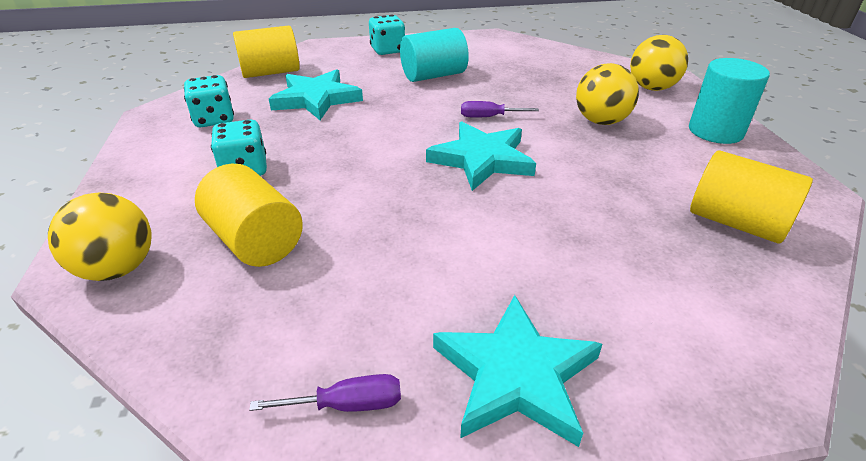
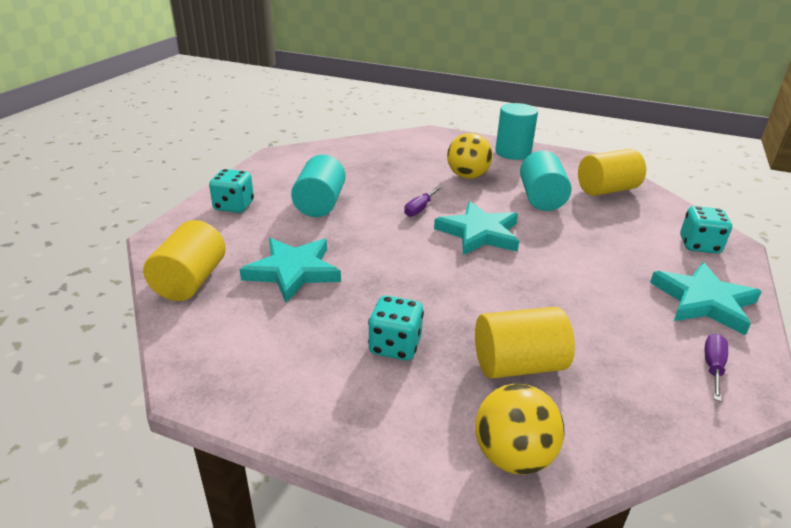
camera: 60 degrees left, 5 degrees down
turquoise dice [184,75,234,127] -> turquoise dice moved to [680,206,732,254]
yellow ball [630,35,688,91] -> none
none -> turquoise cylinder [520,151,571,211]

